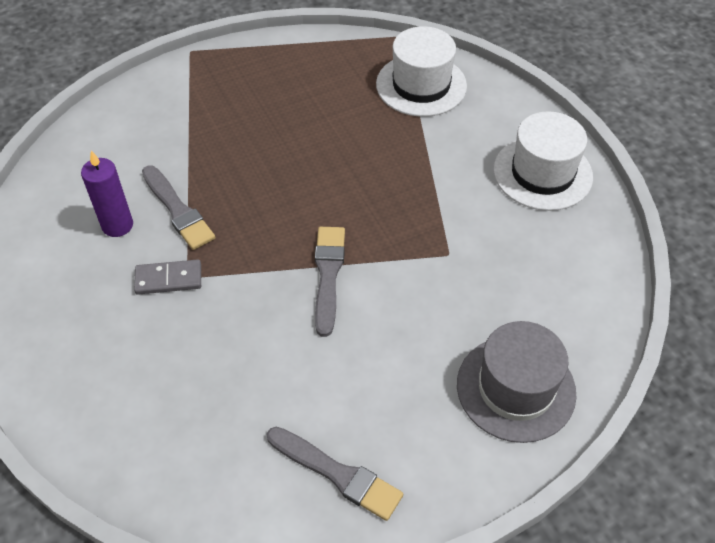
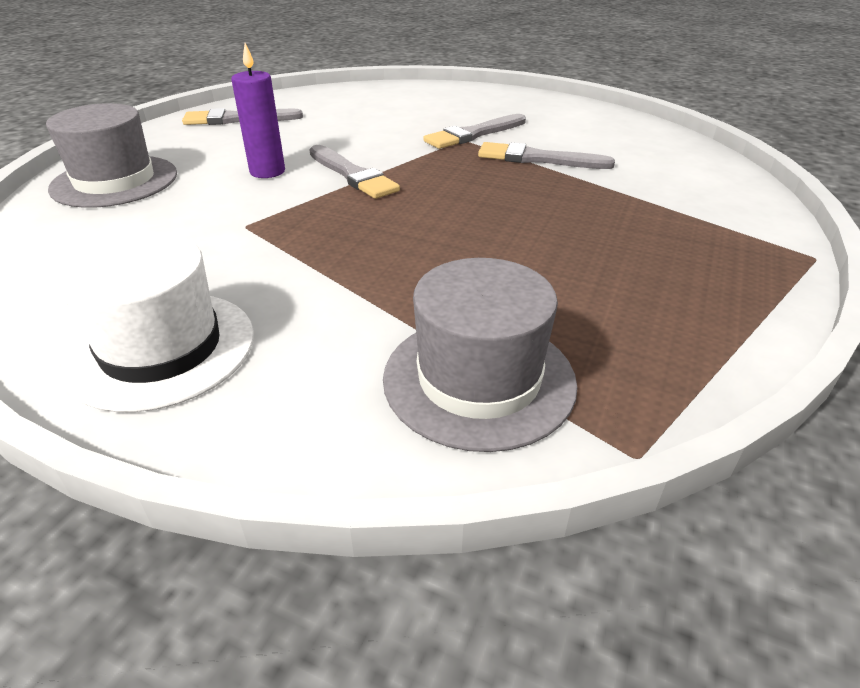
camera: 140 degrees right, 15 degrees down
purple candle [81,151,133,237] -> purple candle moved to [231,43,285,178]
grey domino [134,259,201,295] -> grey brush [423,114,526,149]
white hat [376,26,467,117] -> grey hat [383,258,578,452]

